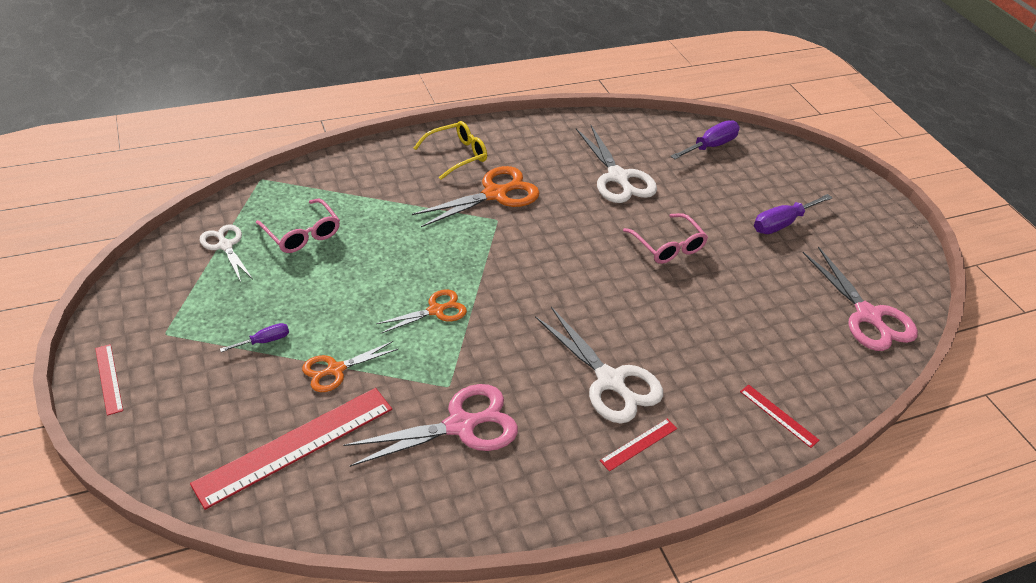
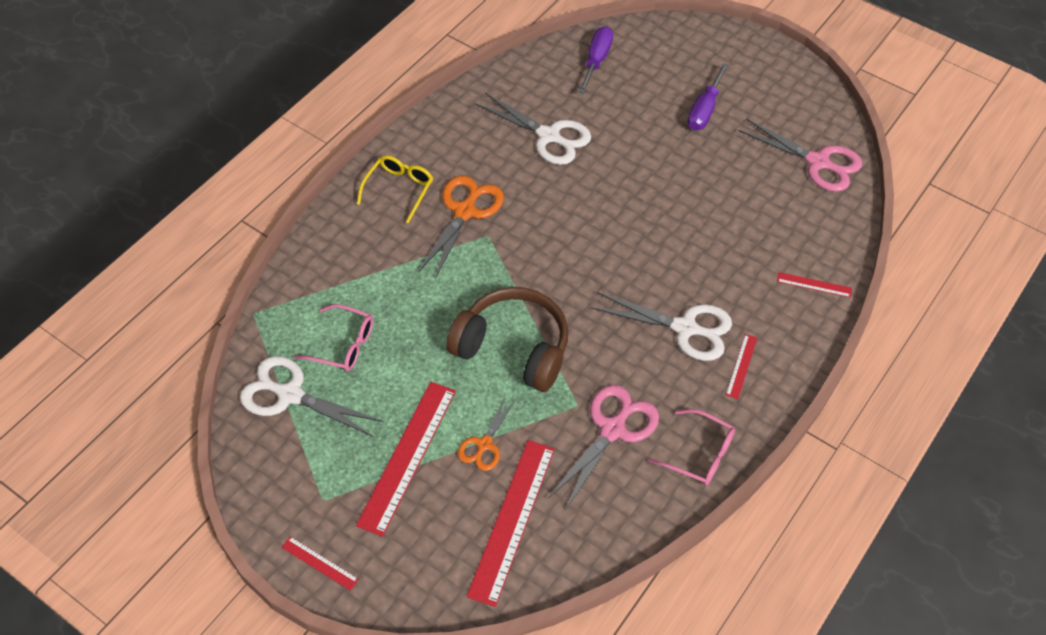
camera: 30 degrees left, 10 degrees up
white scissors [200,224,253,282] -> white scissors [240,356,383,437], size x1.68
purple screwdriver [220,323,289,352] -> red ruler [356,382,456,537]
orange scissors [376,290,467,333] -> brown headphones [446,287,568,392]
pink glasses [623,213,708,264] -> pink glasses moved to [648,409,735,486]

